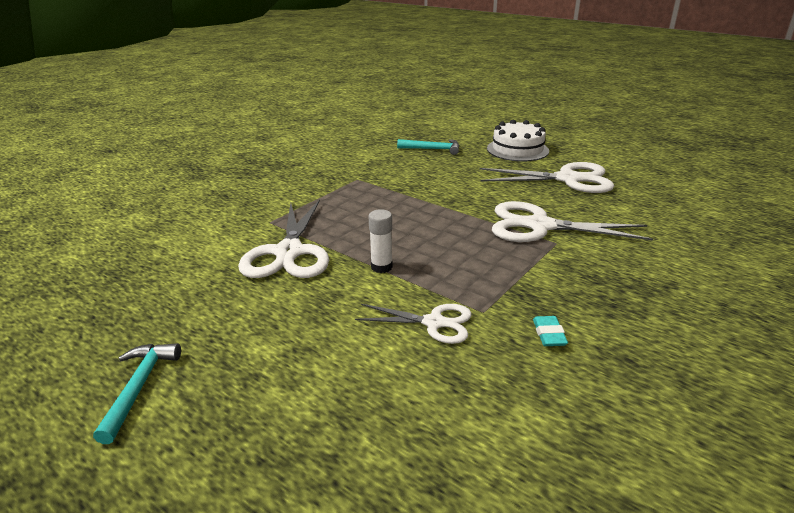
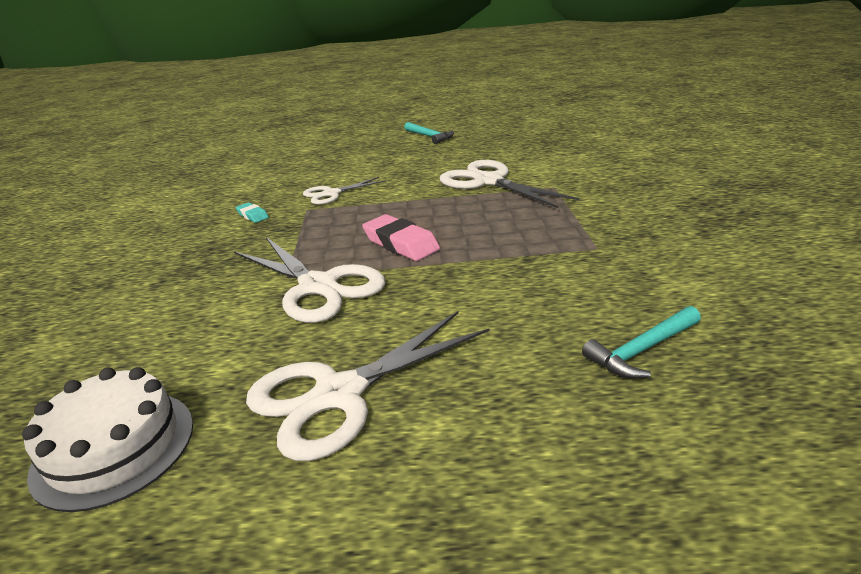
camera: 140 degrees right, 0 degrees up
white glue stick [368,209,393,273] -> none
white cake [487,120,549,162] -> white cake moved to [22,367,193,512]
white scissors [492,201,653,242] -> white scissors turned 75 degrees clockwise [234,237,385,323]
none -> pink eraser [362,214,440,261]

